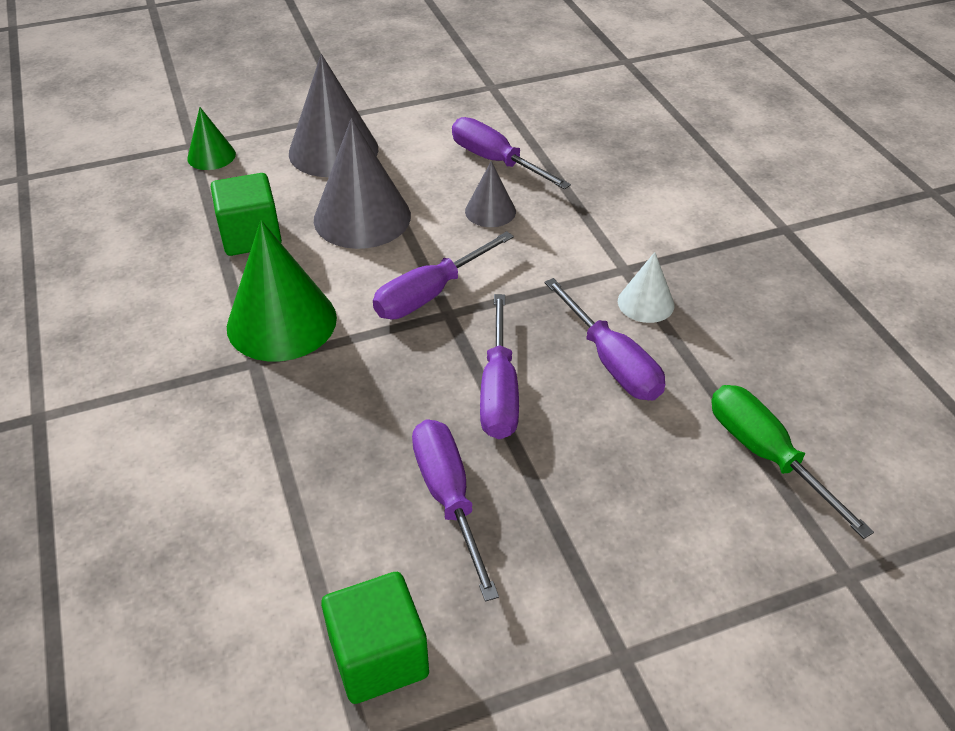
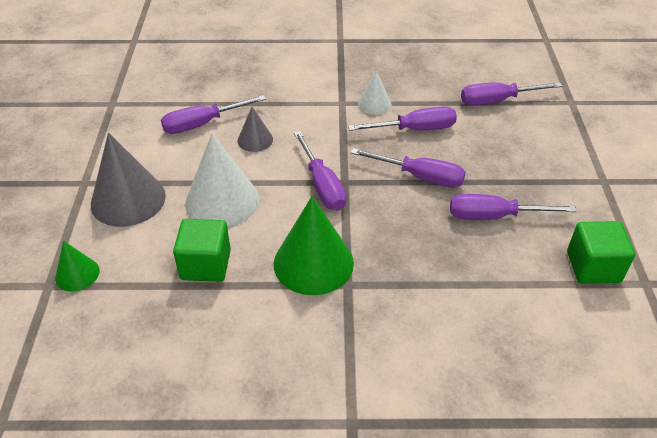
camera: 70 degrees left, 0 degrees up
grey cone [314,118,411,249] -> white cone [185,134,259,227]
green screwdriver [711,385,874,539] -> purple screwdriver [461,82,562,105]

